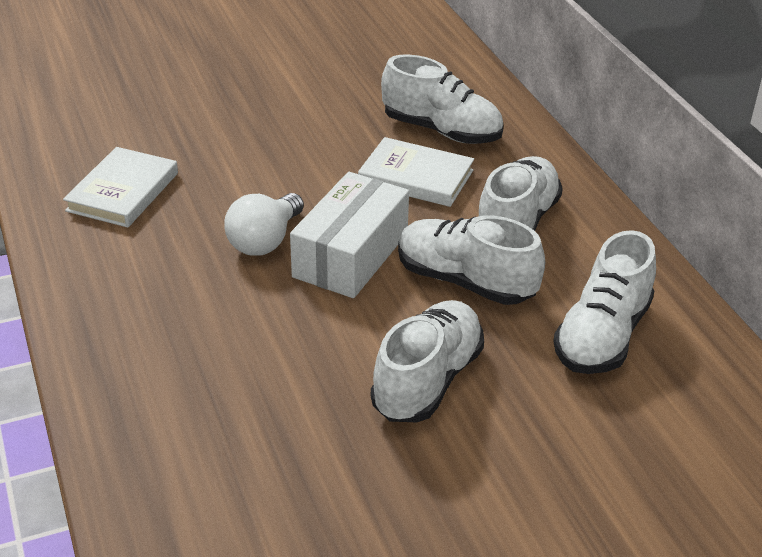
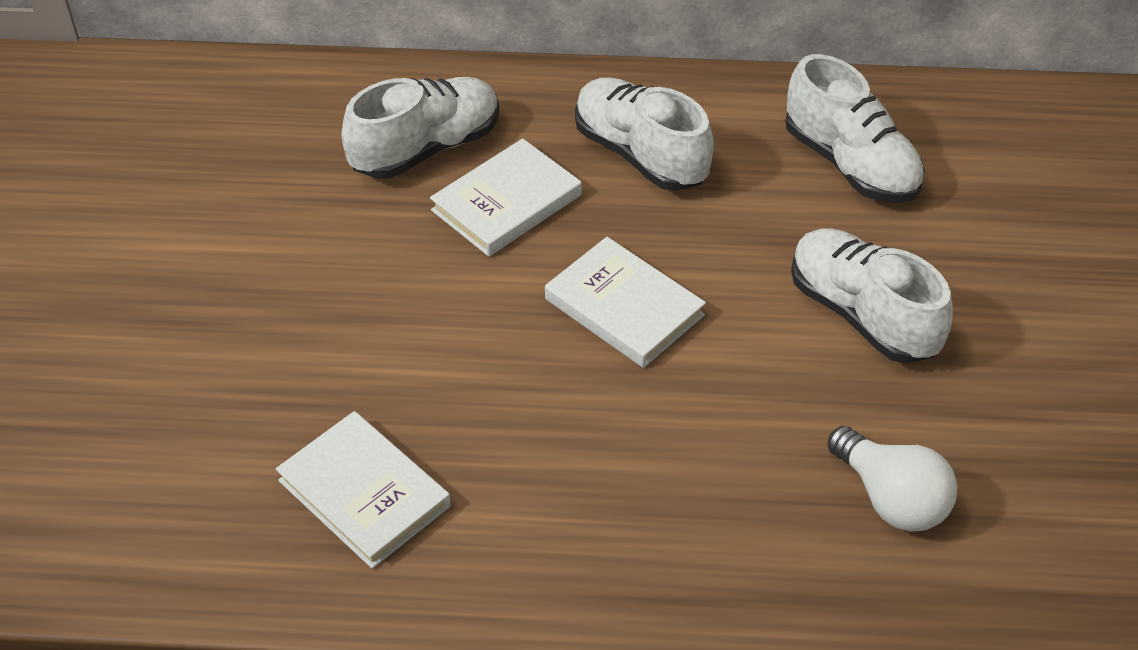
camera: 65 degrees left, 10 degrees up
white light bulb [224,193,304,256] -> white light bulb moved to [827,426,957,532]
white box [290,172,409,298] -> white book [545,237,706,368]
white shoe [398,216,545,305] -> none

